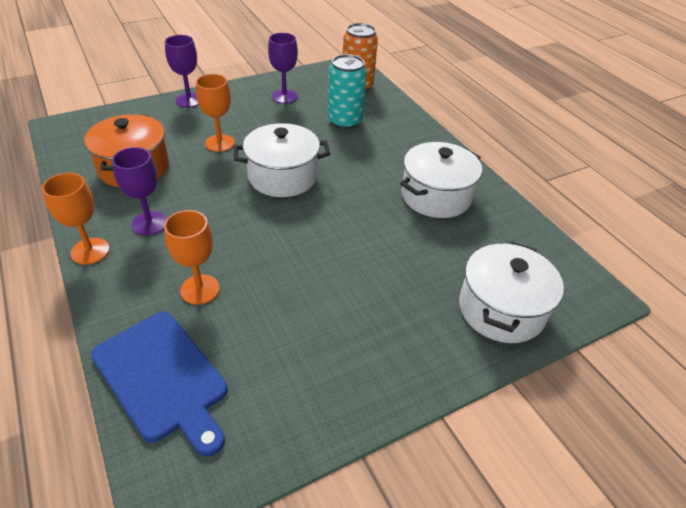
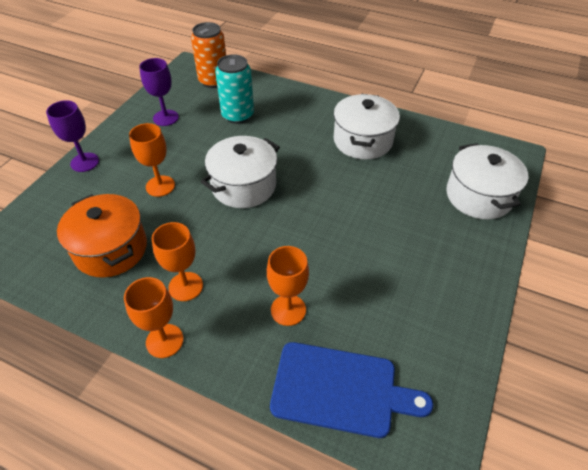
camera: 35 degrees left, 5 degrees up
purple goblet [112,147,167,236] -> orange goblet [152,222,203,301]

